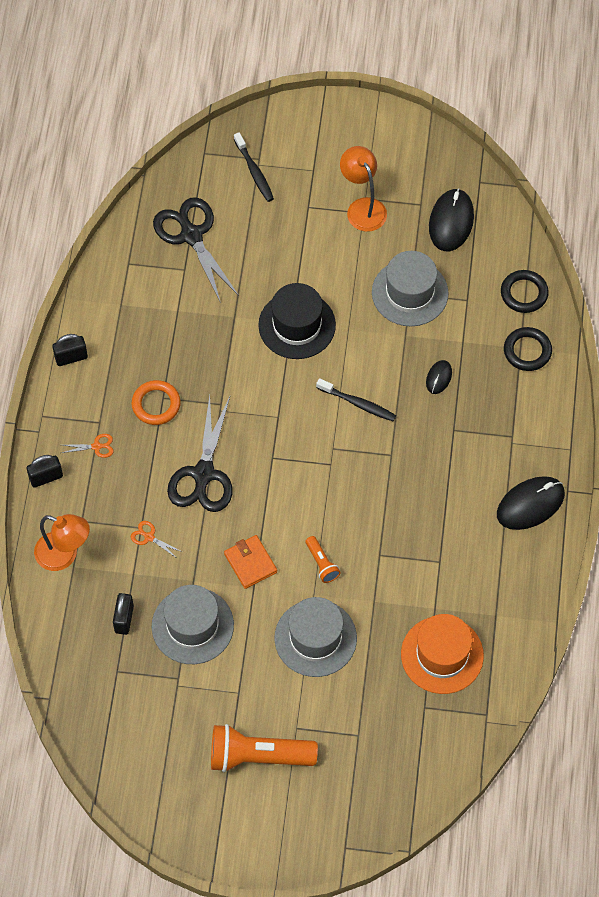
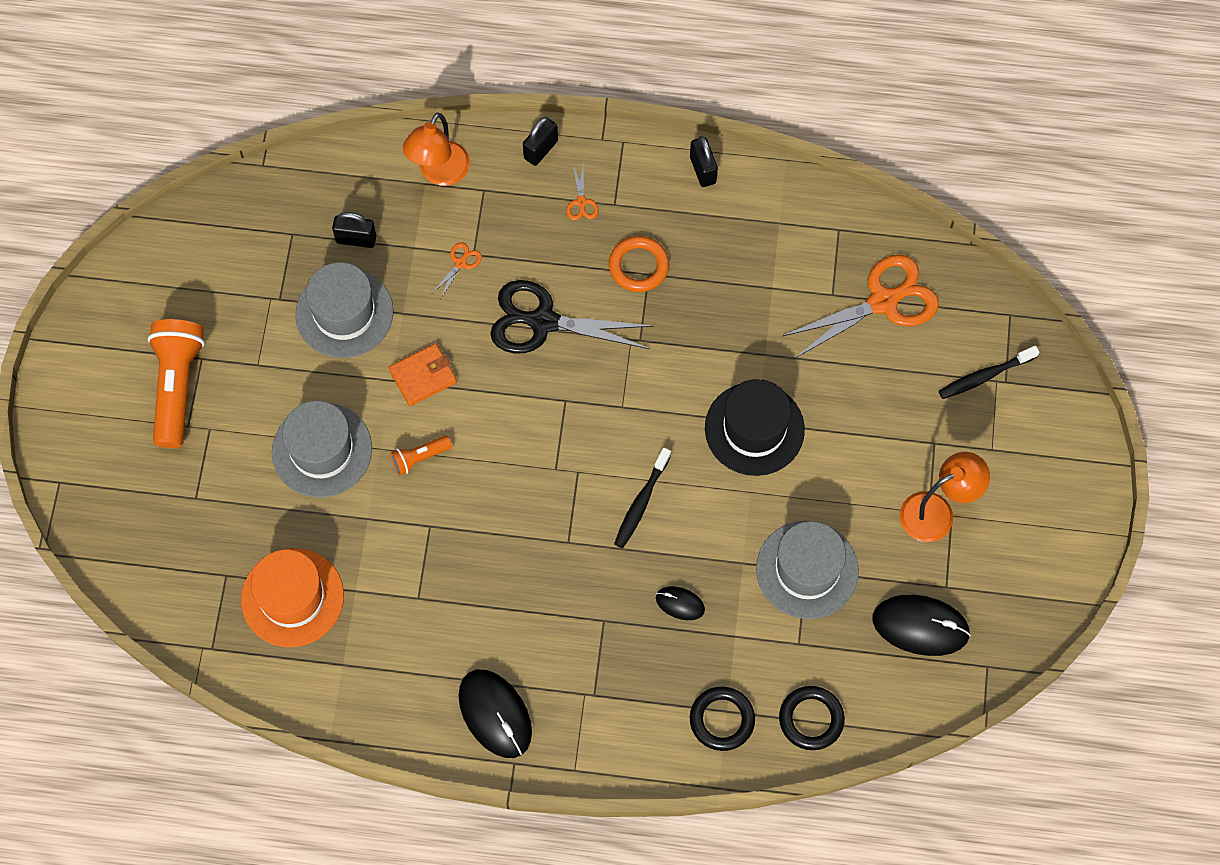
camera: 90 degrees right, 5 degrees up
black padlock [27,455,63,488] -> black padlock turned 60 degrees clockwise [523,117,558,166]
black scissors [153,197,239,303] -> orange scissors [783,254,939,359]

